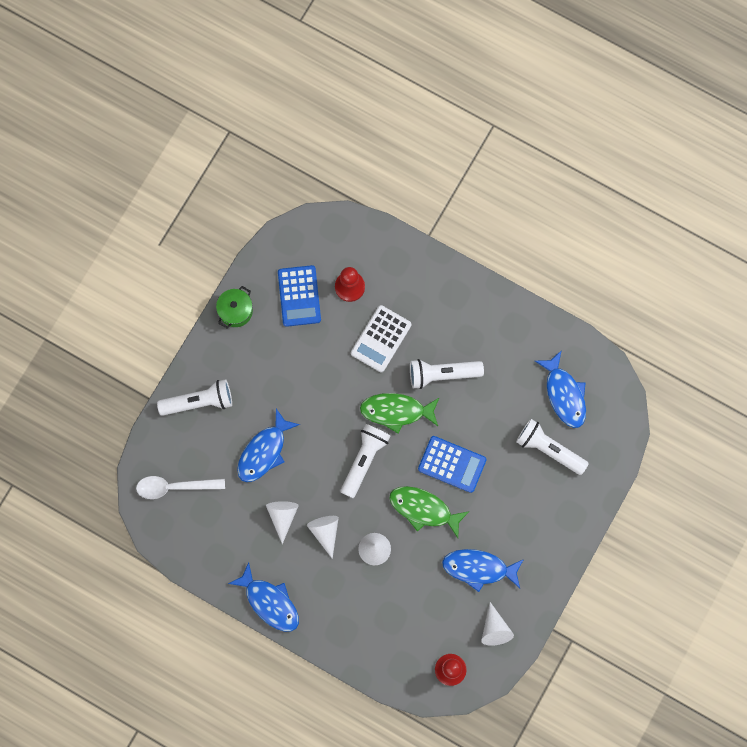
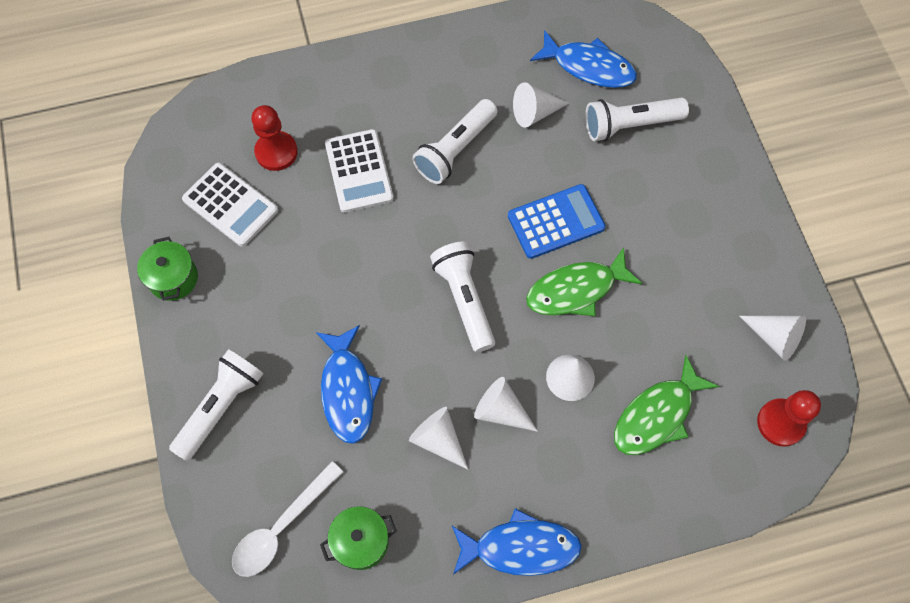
camera: 45 degrees left, 10 degrees down
blue calculator [278,265,321,327] -> white calculator [182,163,278,247]
green fish [360,393,440,433] -> green fish moved to [614,355,719,455]
blue fish [442,549,524,592] -> none
none -> green pot [320,506,397,570]
none -> white cone [513,82,569,128]

